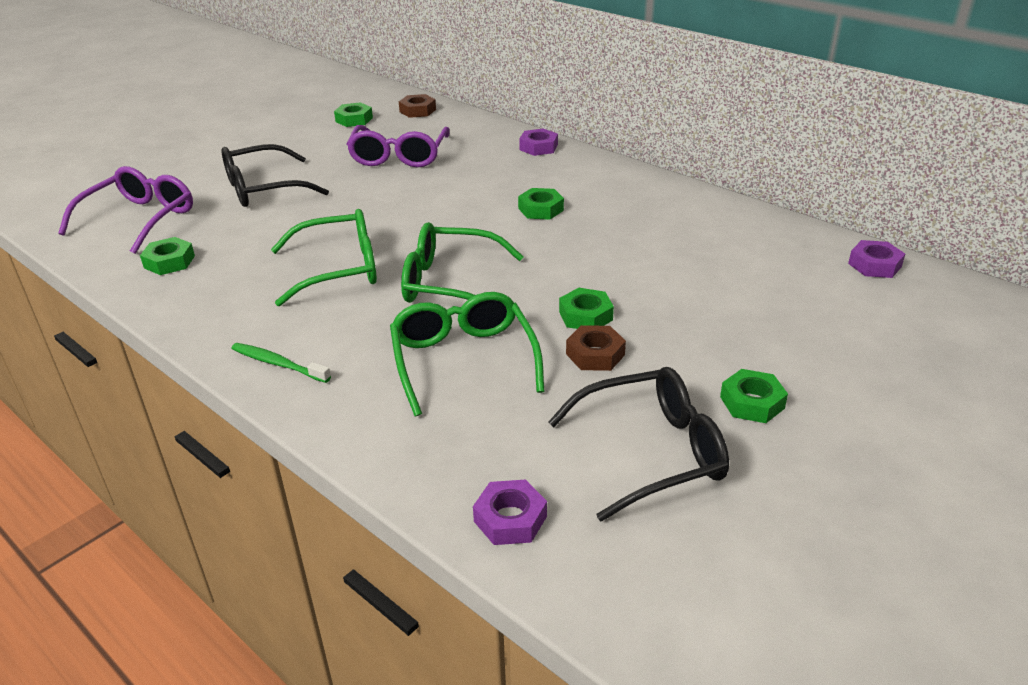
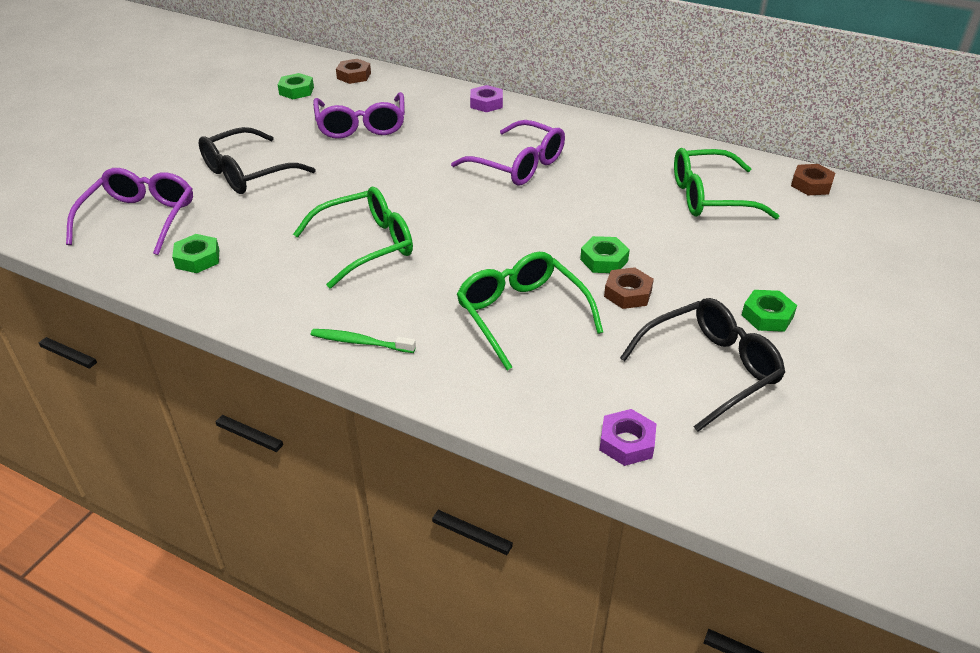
camera: 15 degrees left, 5 degrees up
green glasses [401,222,524,303] -> green glasses moved to [674,148,779,219]
green nut [518,188,564,220] -> purple glasses [451,120,565,186]
purple nut [848,240,905,278] -> brown nut [791,164,835,195]

